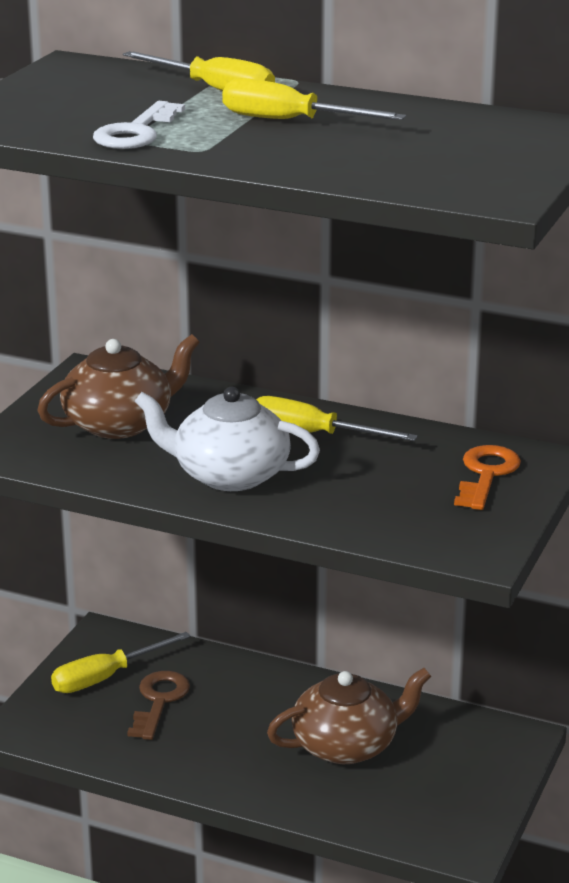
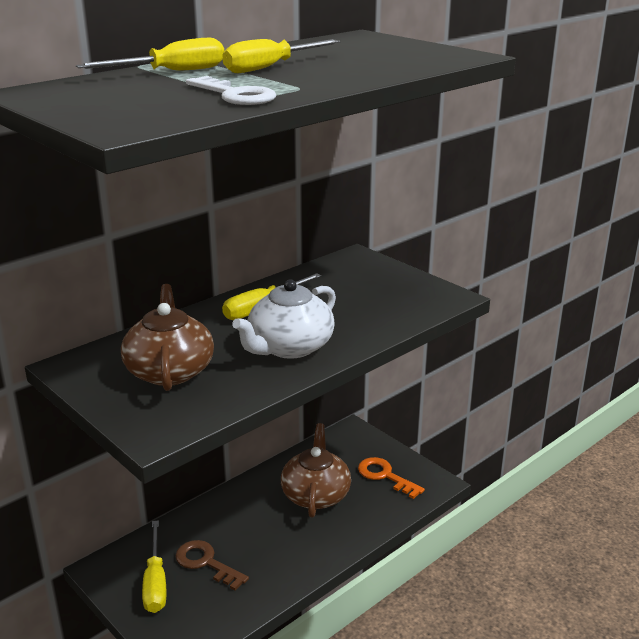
camera: 65 degrees left, 0 degrees up
orange key [454,445,521,510] -> orange key moved to [358,457,425,499]

